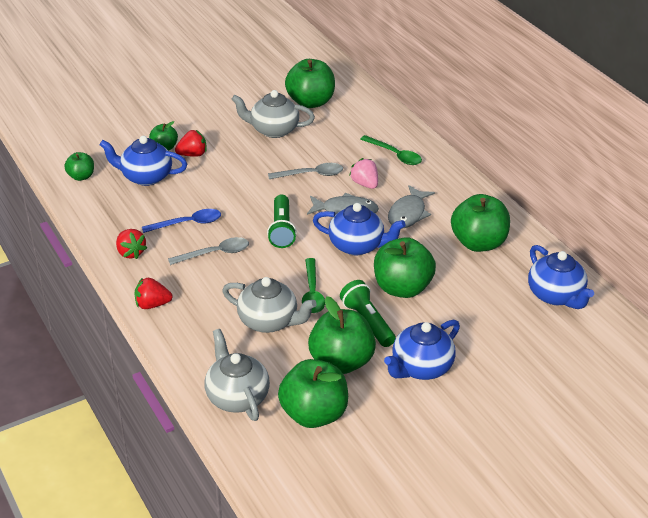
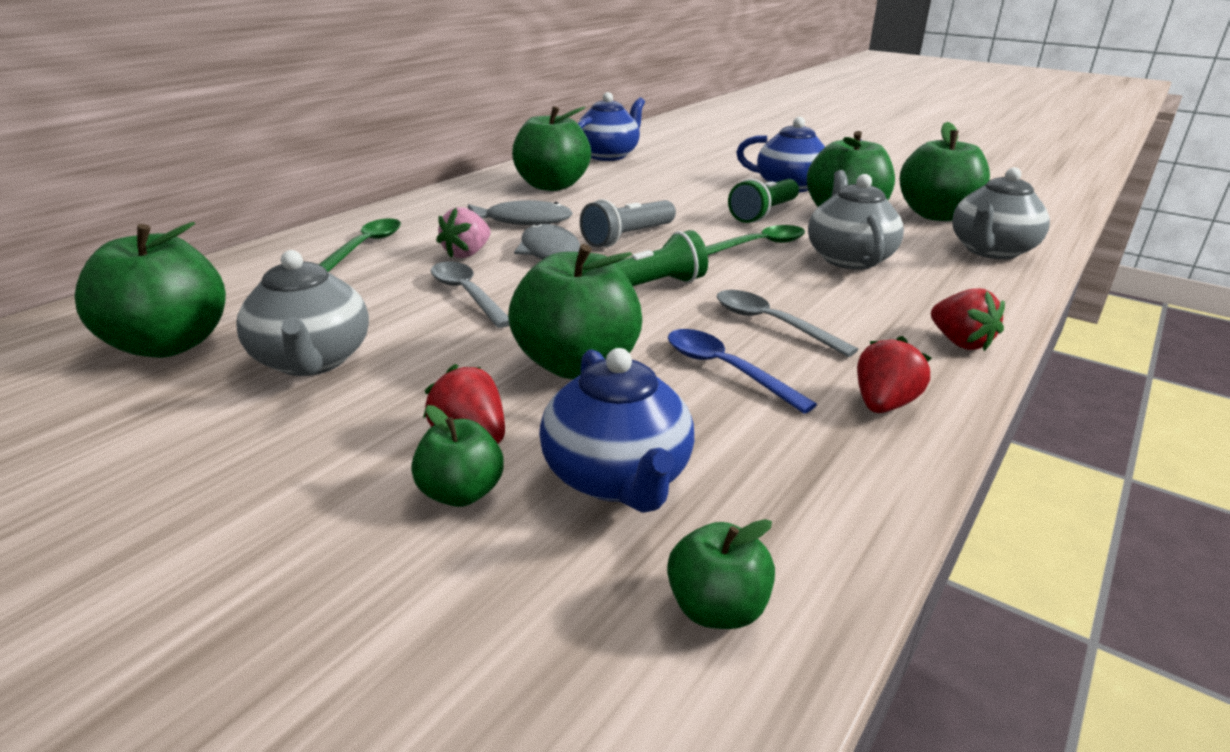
camera: 115 degrees left, 10 degrees down
blue teapot [313,203,406,255] -> grey flashlight [580,199,676,247]
green apple [374,237,436,298] -> green apple moved to [508,244,642,379]

